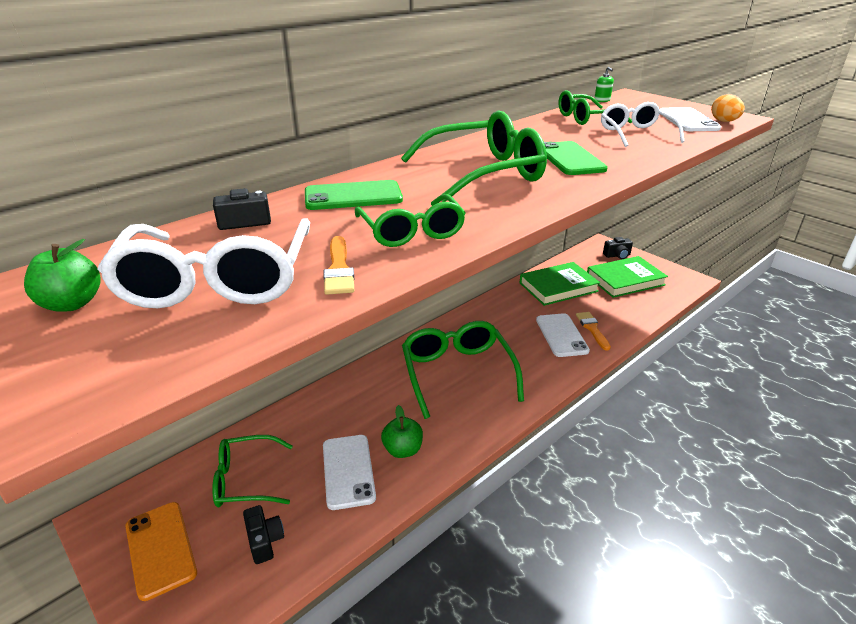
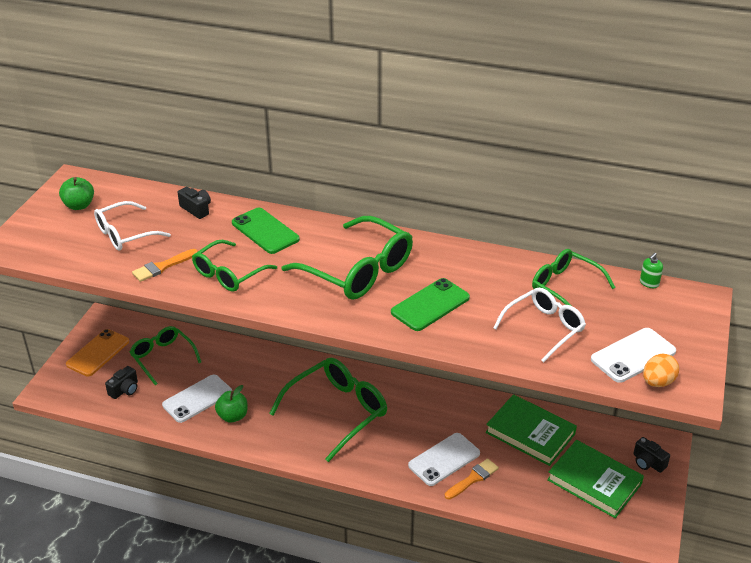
camera: 60 degrees right, 5 degrees up
white glasses [98,218,310,308] -> white glasses [94,201,171,251], size x0.63

